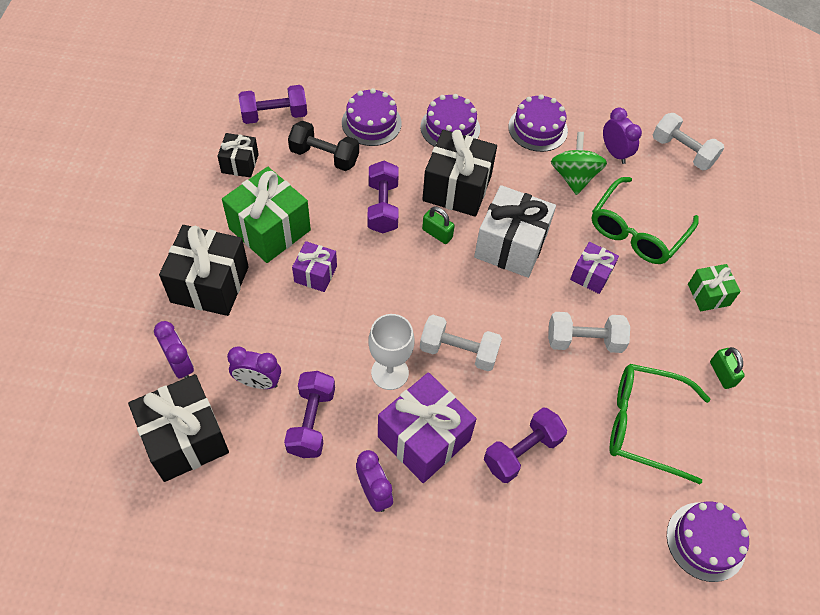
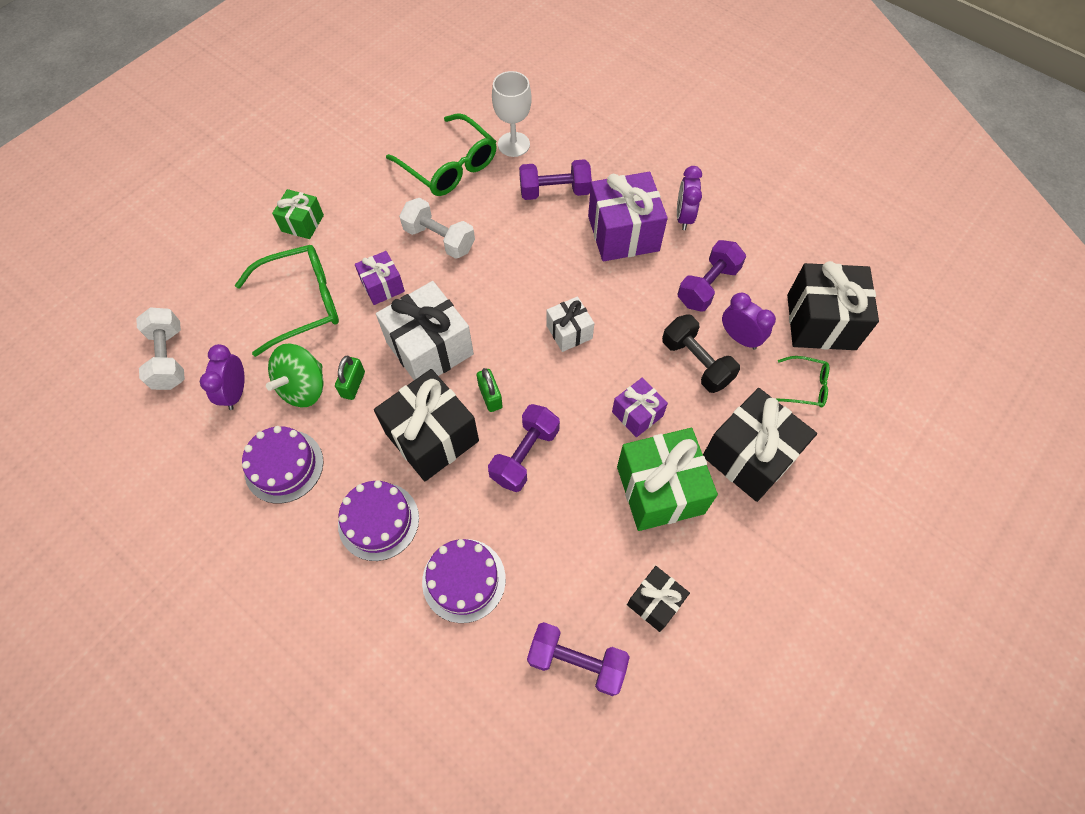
camera: 145 degrees left, 5 degrees up
purple clock [154,321,194,378] -> green glasses [775,356,829,408]
black dumbbell [288,121,359,171] -> black dumbbell moved to [662,314,740,393]
white goblet [368,314,415,390] -> white goblet moved to [492,71,532,157]
white dumbbell [420,315,502,371] -> none
purple cake [667,501,749,582] -> none
green padlock [710,347,745,389] -> green padlock moved to [335,356,365,400]
none -> white gift [546,296,594,352]

